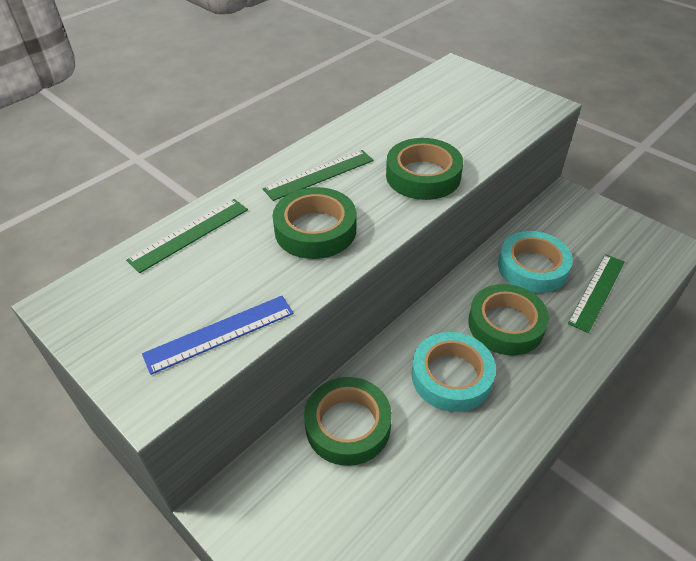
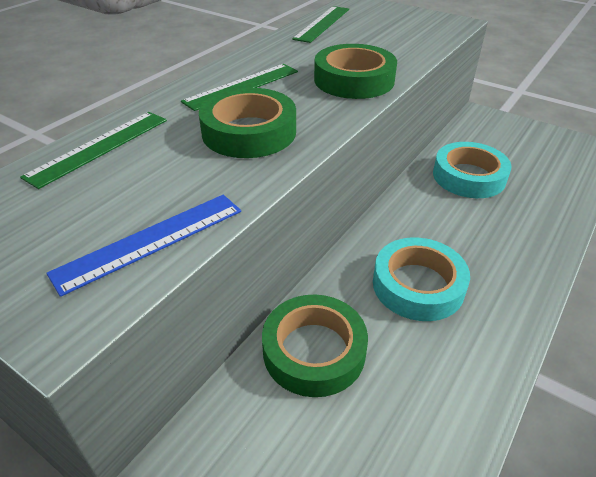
camera: 10 degrees left, 5 degrees down
green tape [468,284,549,355] -> none
green ruler [567,254,625,333] -> green ruler moved to [292,6,349,43]

